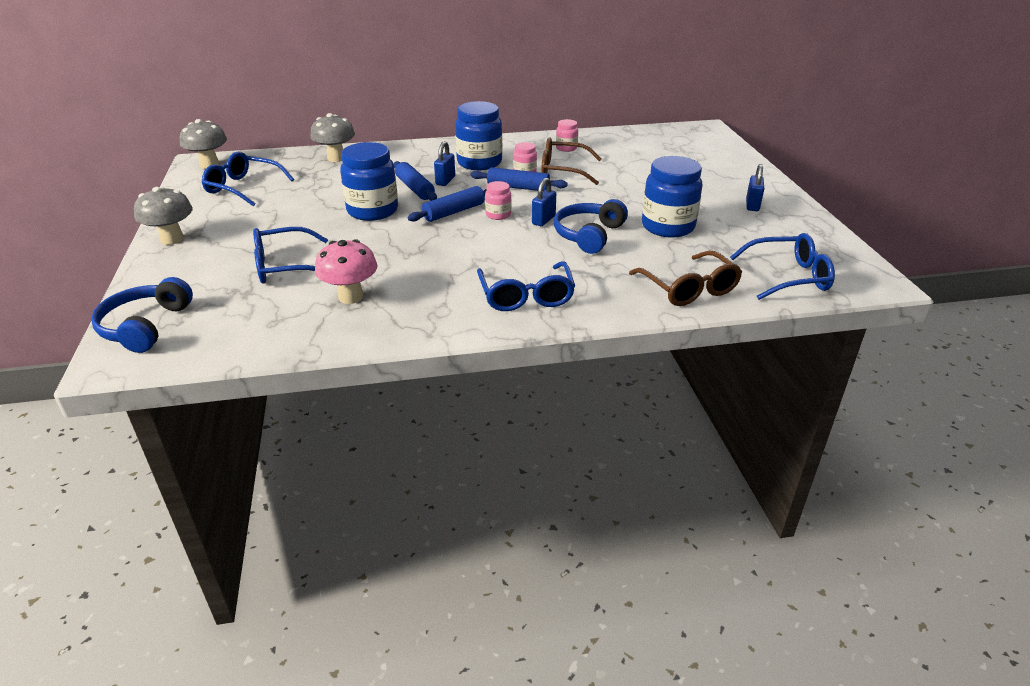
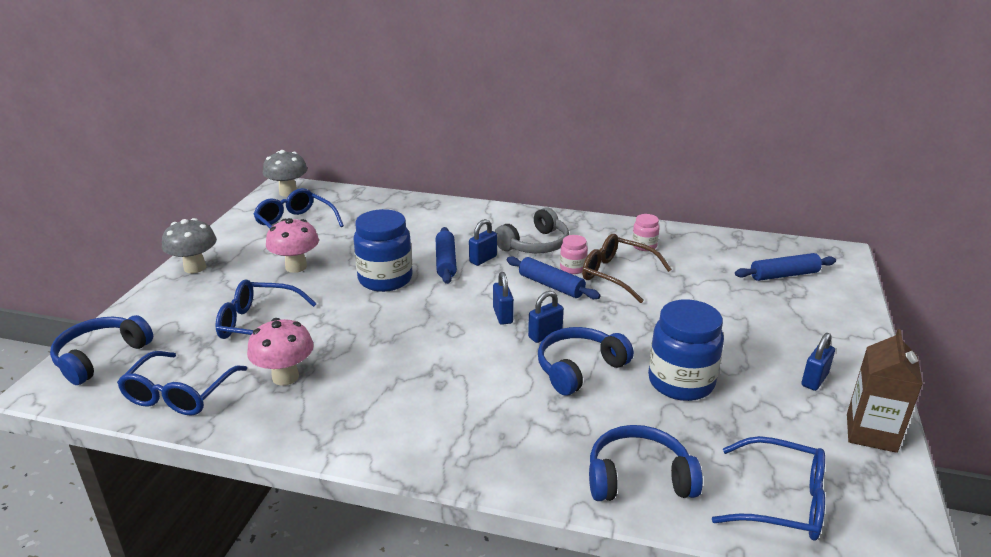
camera: 25 degrees right, 5 degrees down
grey mushroom [310,113,355,162] -> none
blue rolling pin [408,186,487,222] -> blue rolling pin moved to [735,253,836,281]
blue jar [455,101,502,170] -> grey headphones [495,207,569,253]
blue glasses [477,261,575,311] -> blue glasses moved to [117,351,247,416]
pink jar [485,181,511,220] -> blue padlock [493,272,514,325]
brown glasses [629,251,742,306] -> blue headphones [589,425,703,501]
none -> pink mushroom [266,218,319,273]
none -> brown carton [847,329,923,453]

